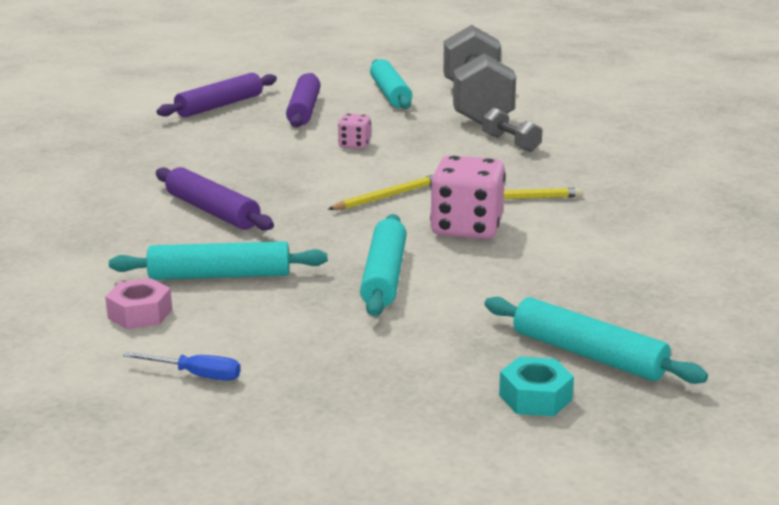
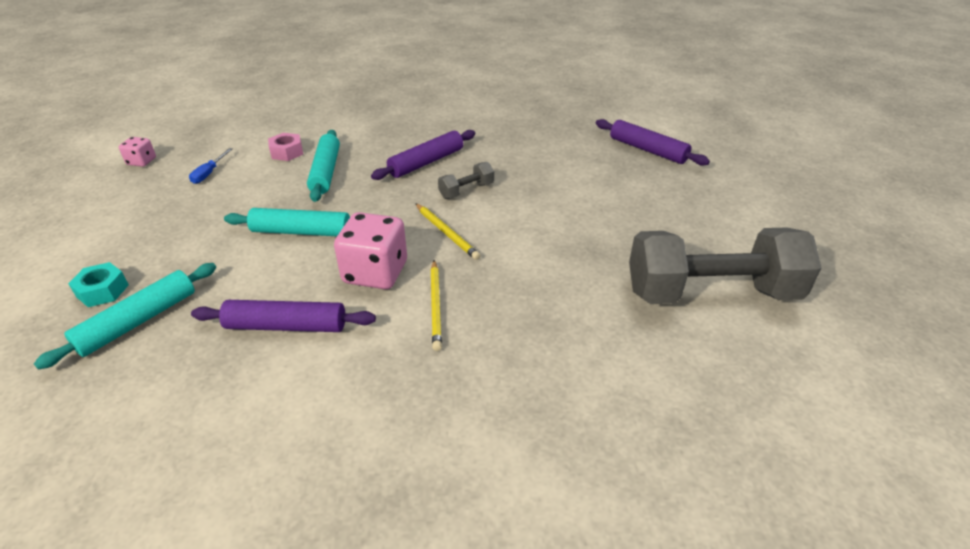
camera: 90 degrees right, 15 degrees up
purple rolling pin [286,73,320,127] -> purple rolling pin moved to [191,300,376,332]
pink dice [338,114,371,149] -> pink dice moved to [119,137,156,167]
turquoise rolling pin [370,59,412,109] -> none
grey dumbbell [482,107,542,152] -> grey dumbbell moved to [438,162,494,199]

